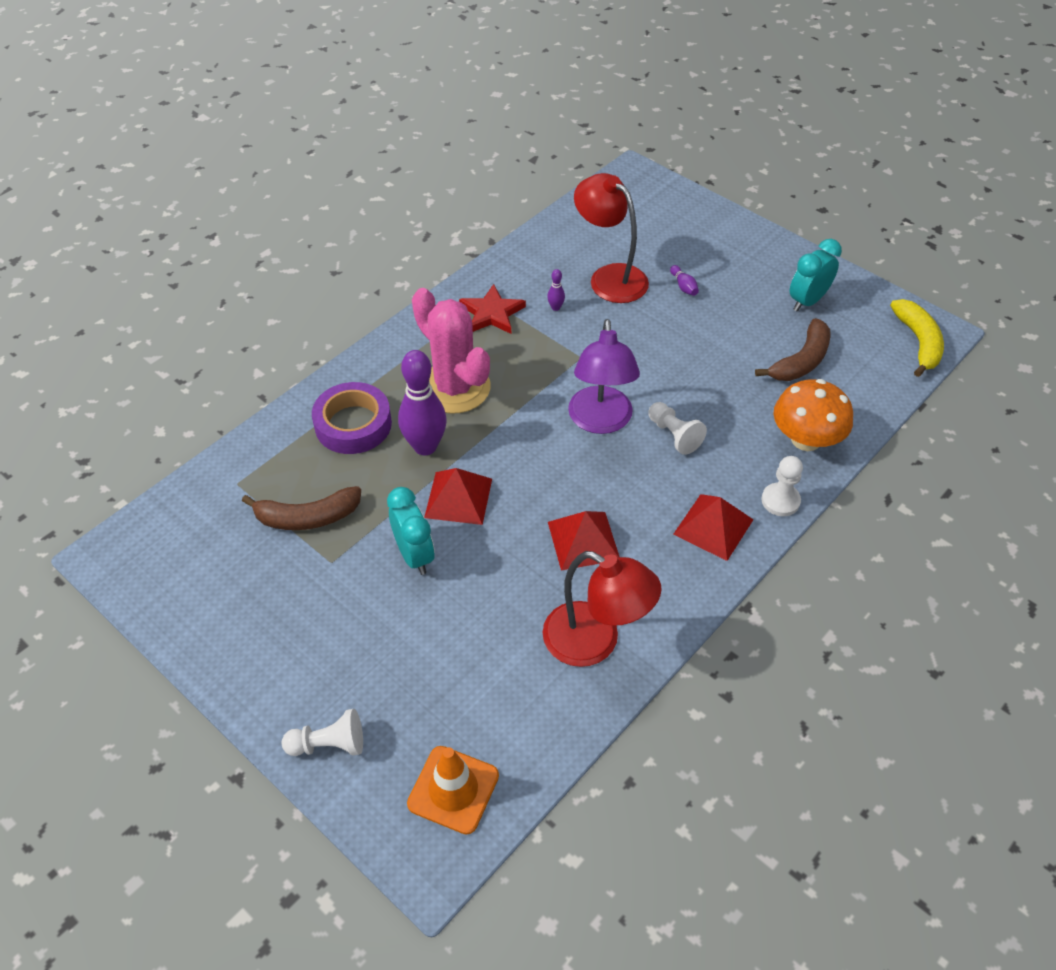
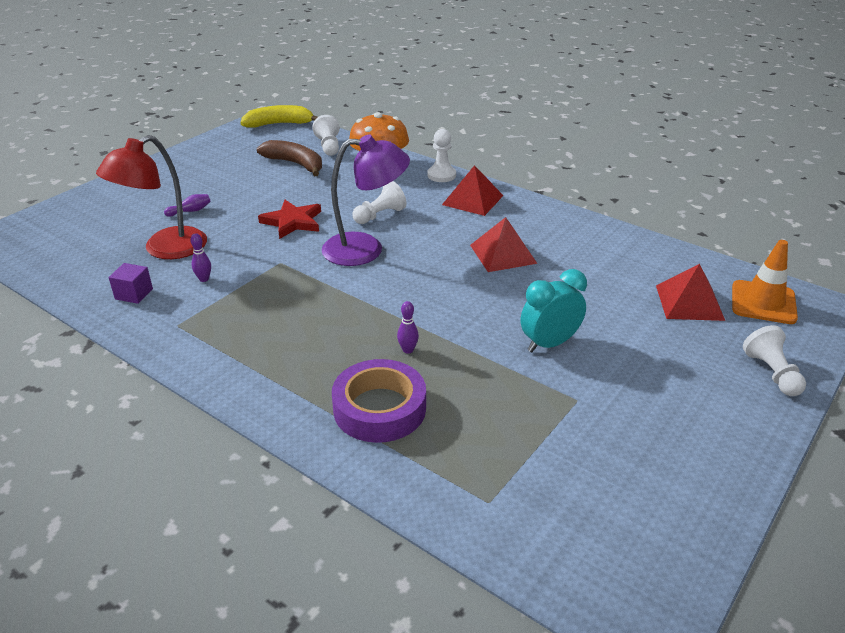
camera: 95 degrees left, 15 degrees down
brown banana [242,486,361,530] -> none
purple bowling pin [398,350,447,455] -> purple bowling pin [397,301,419,354], size x0.42
pink cactus [412,288,491,414] -> none
red pyramid [424,468,492,525] -> red pyramid moved to [656,264,725,321]
red star [459,284,526,334] -> red star moved to [258,200,321,239]
red lamp [543,551,662,667] -> none
turquoise clock [790,239,842,312] -> none
none -> purple cube [109,263,153,304]
none -> white pawn [312,115,340,156]

